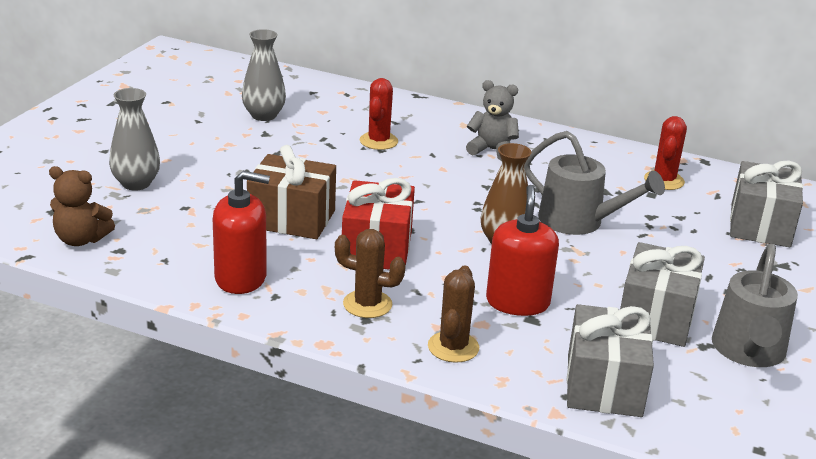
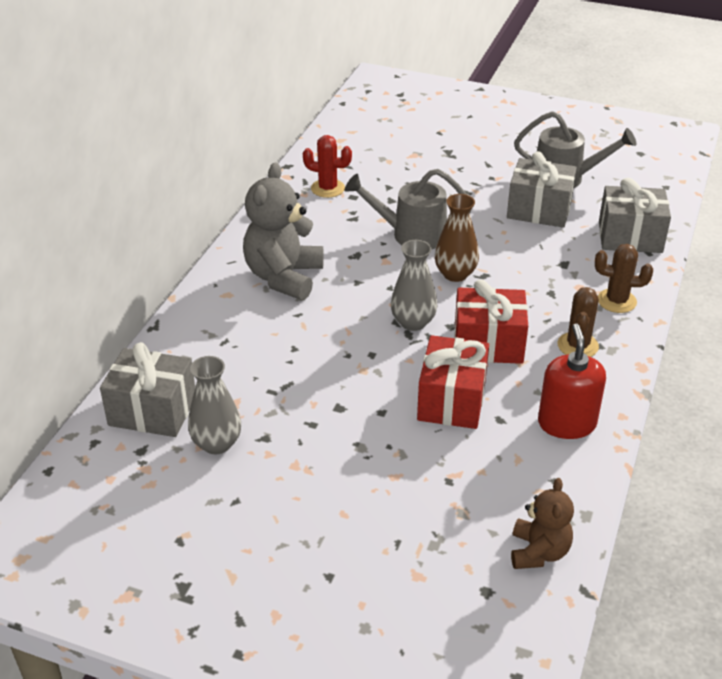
camera: 90 degrees left, 10 degrees up
grey vase [109,88,160,191] -> grey vase moved to [391,240,437,331]
brown gift [247,145,336,239] -> red gift [417,335,489,429]
red cactus [360,78,398,150] -> none
grey teddy bear [466,80,519,161] -> grey teddy bear [243,162,324,300], size x1.70
red soap dispenser [486,185,559,316] -> none
grey watering can [524,131,665,235] -> grey watering can turned 120 degrees counterclockwise [345,169,471,249]
grey gift [730,161,803,247] -> grey gift moved to [100,342,195,437]

